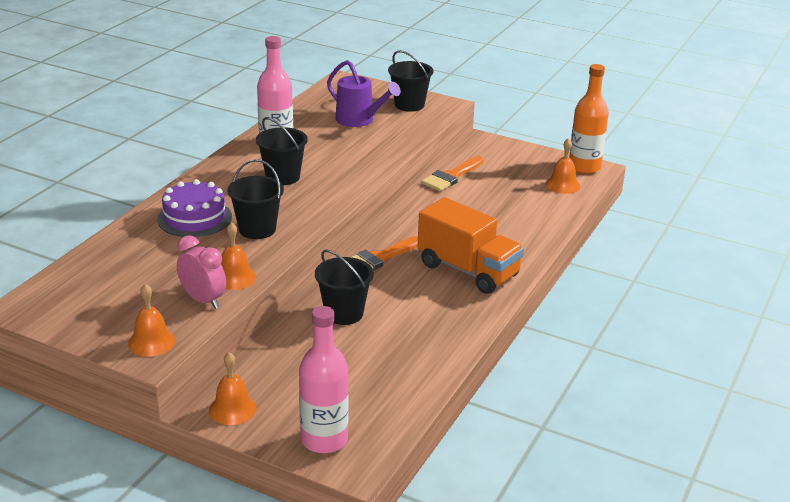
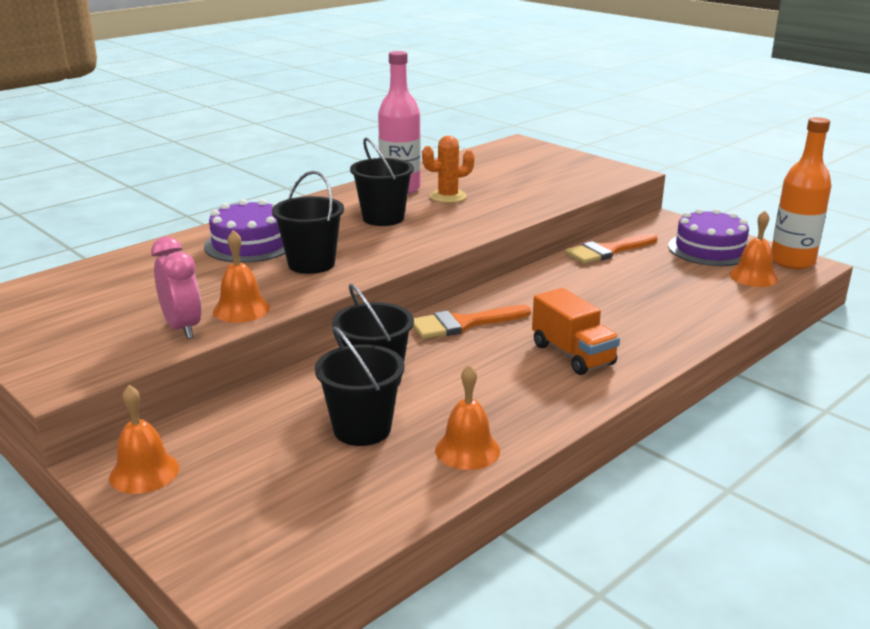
camera: 20 degrees right, 5 degrees down
orange bell [128,284,175,357] -> orange bell moved to [435,365,500,470]
pink bottle [299,306,349,453] -> none
purple watering can [327,60,401,127] -> none
black bucket [388,50,434,112] -> black bucket moved to [315,326,405,446]
orange truck [418,197,524,294] -> orange truck [532,288,620,375], size x0.65
none -> orange cactus [422,136,475,203]
none -> purple cake [668,208,749,266]

